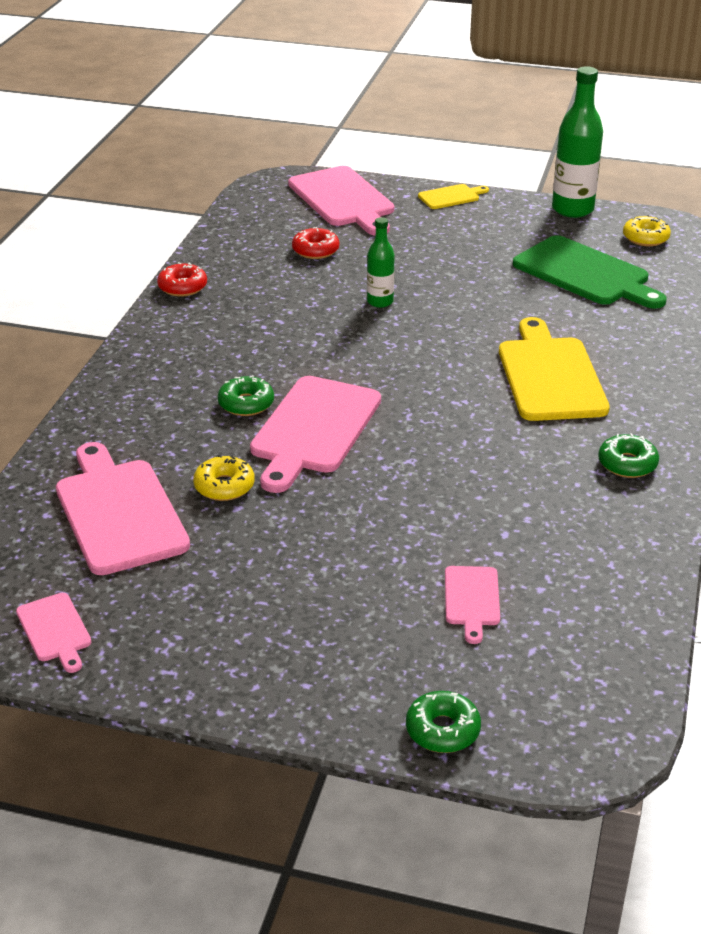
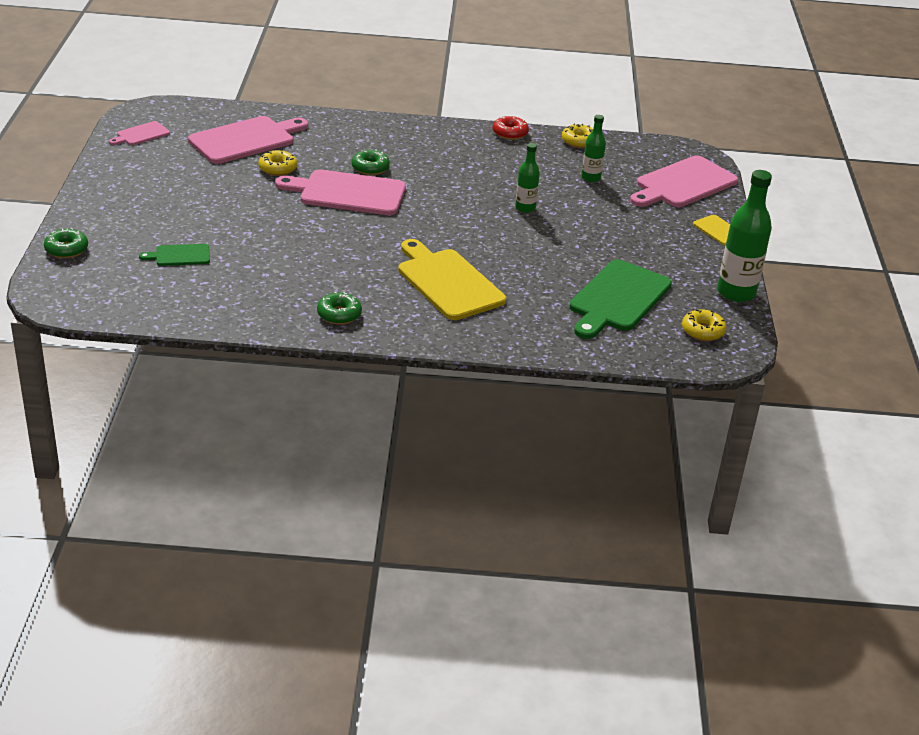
camera: 75 degrees right, 0 degrees up
red donut [292,227,339,259] -> green bottle [581,115,606,182]
pink cutting board [445,566,500,644] -> green cutting board [139,244,210,266]
yellow cutting board [499,317,610,421] -> yellow cutting board turned 105 degrees counterclockwise [398,239,506,320]
none -> yellow donut [562,123,593,148]

